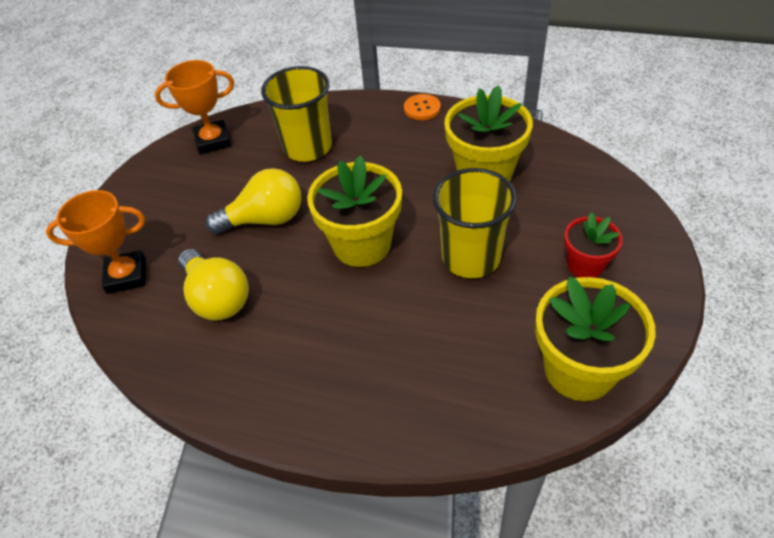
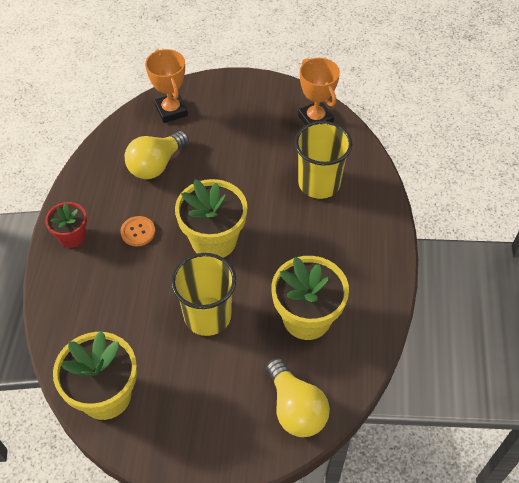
camera: 75 degrees right, 5 degrees up
yellow light bulb [205,168,301,234] -> yellow light bulb moved to [266,358,330,437]
orange button [404,94,441,120] -> orange button moved to [120,216,155,246]
red flower pot [564,212,623,278] -> red flower pot moved to [45,202,87,248]

